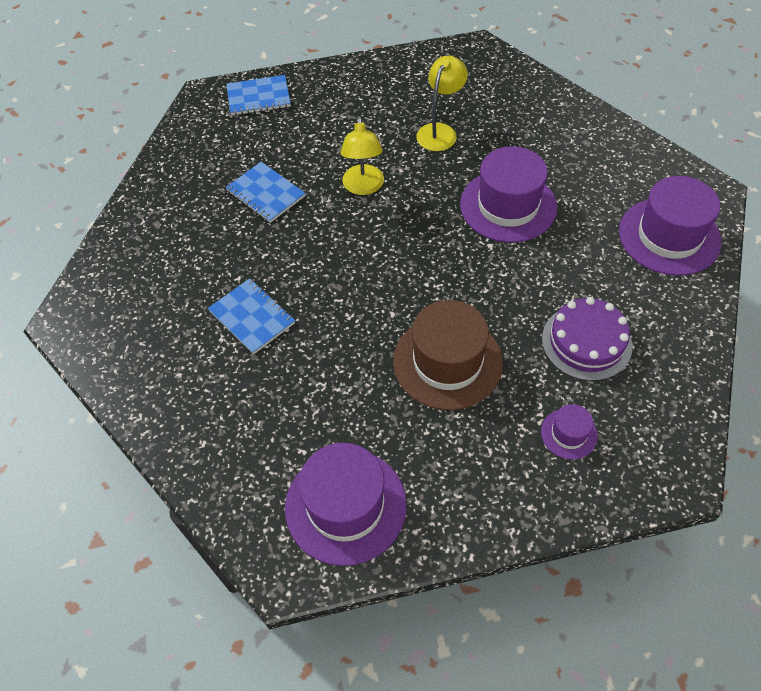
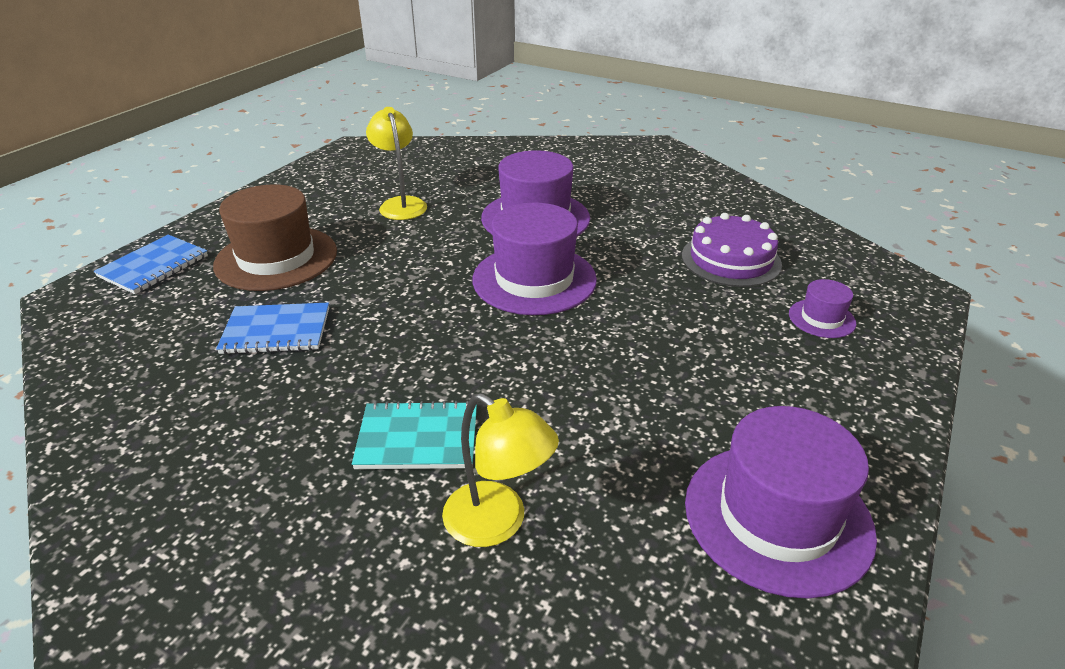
camera: 50 degrees left, 20 degrees down
blue notebook [208,278,295,354] -> turquoise notebook [352,401,477,469]
yellow lamp [340,116,384,195] -> yellow lamp moved to [442,393,559,547]
brown hat [393,300,503,410] -> brown hat moved to [213,184,337,291]
purple hat [619,176,722,276] -> purple hat moved to [472,203,597,315]

